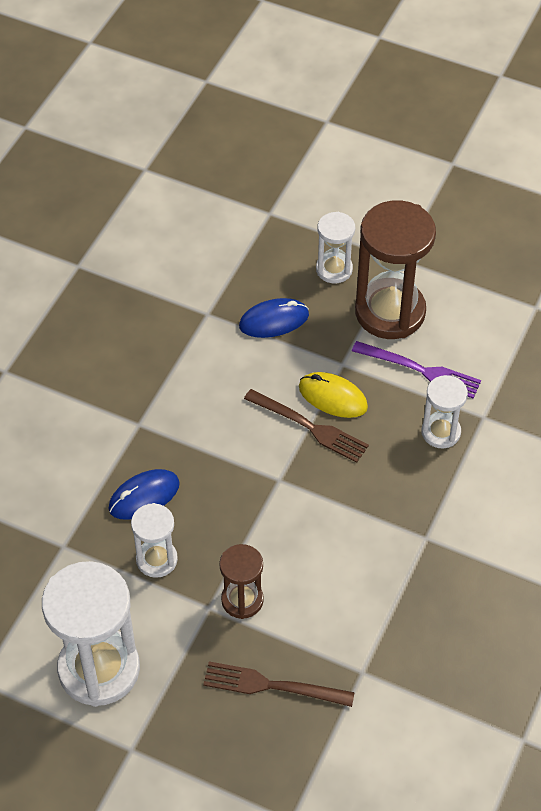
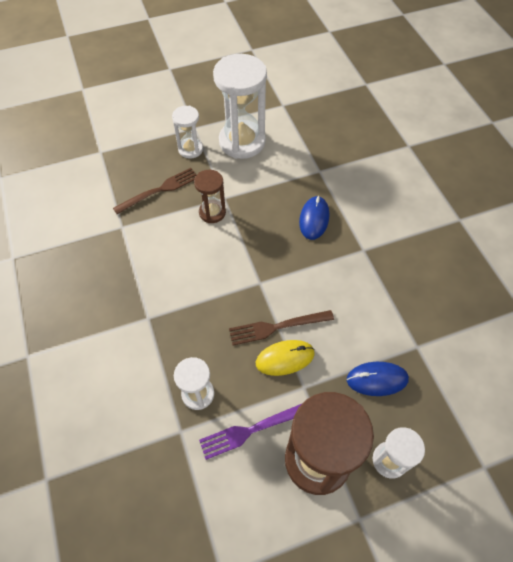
camera: 135 degrees right, 5 degrees up
white hourglass [131,503,178,578] -> white hourglass moved to [172,106,203,159]
blue mouse [239,298,309,338] -> blue mouse turned 60 degrees clockwise [347,362,409,396]

